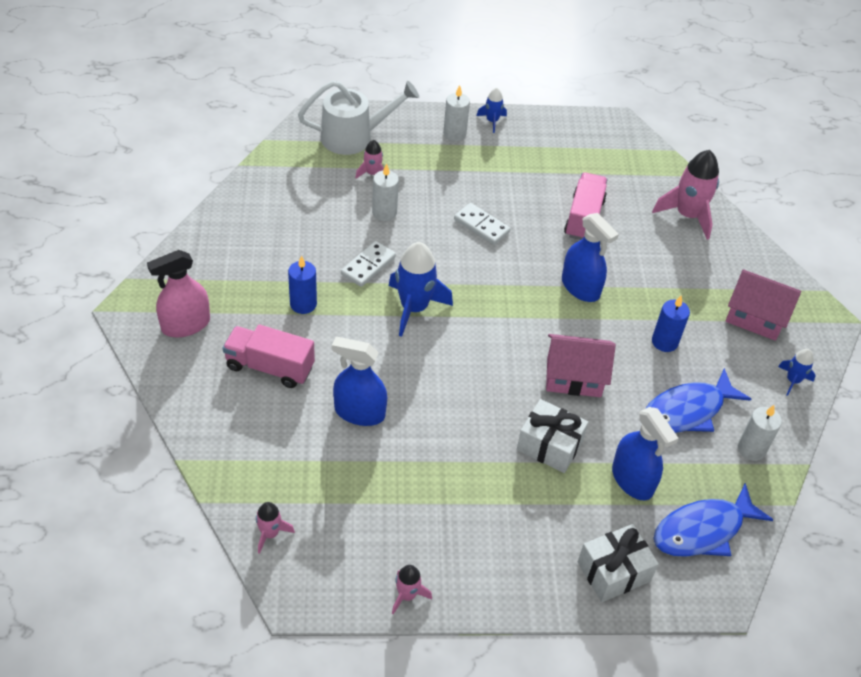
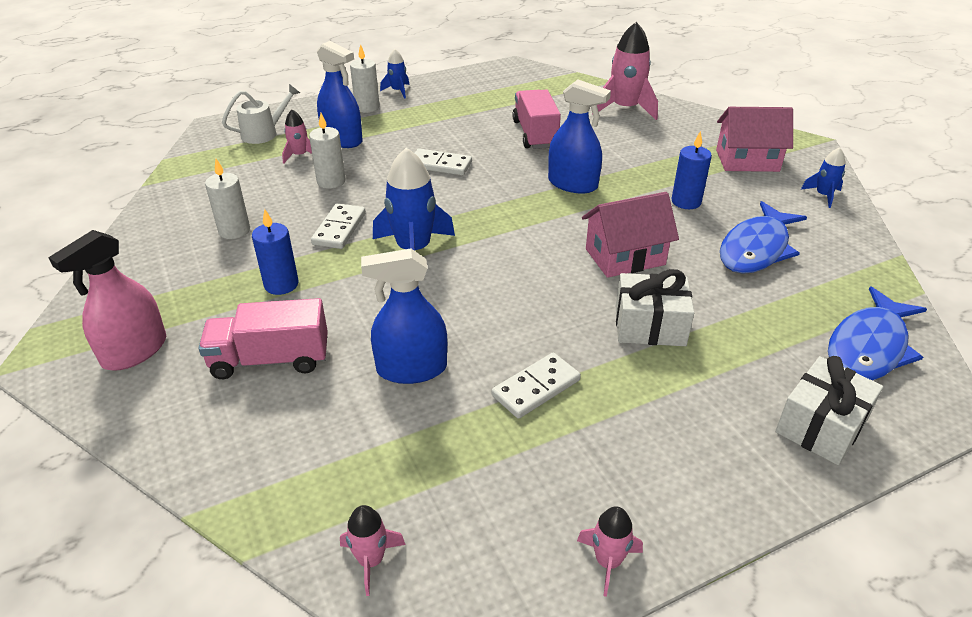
camera: 20 degrees left, 10 degrees down
white watering can [298,81,419,155] -> white watering can [222,84,300,144], size x0.63
blue spray bottle [612,407,679,500] -> blue spray bottle moved to [317,41,362,148]
white candle [738,405,782,461] -> white candle moved to [205,159,250,239]
none -> white domino [492,353,581,419]

